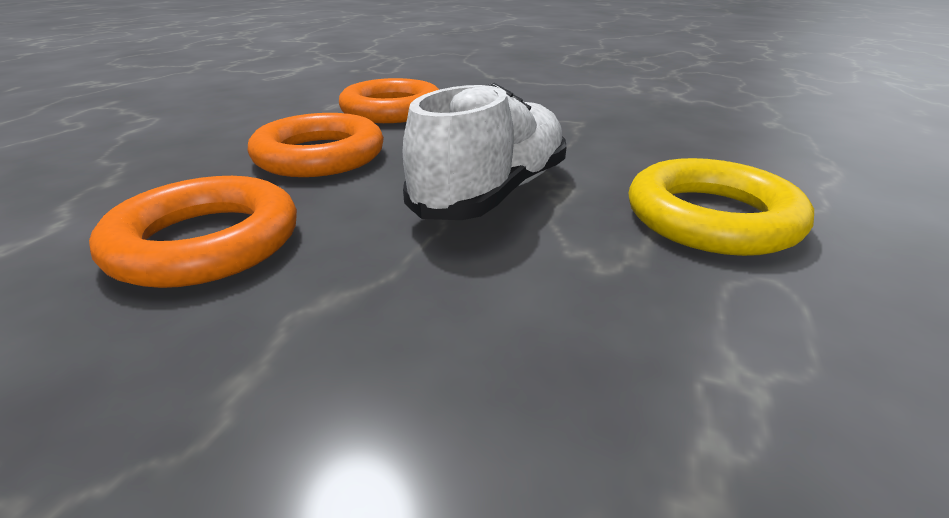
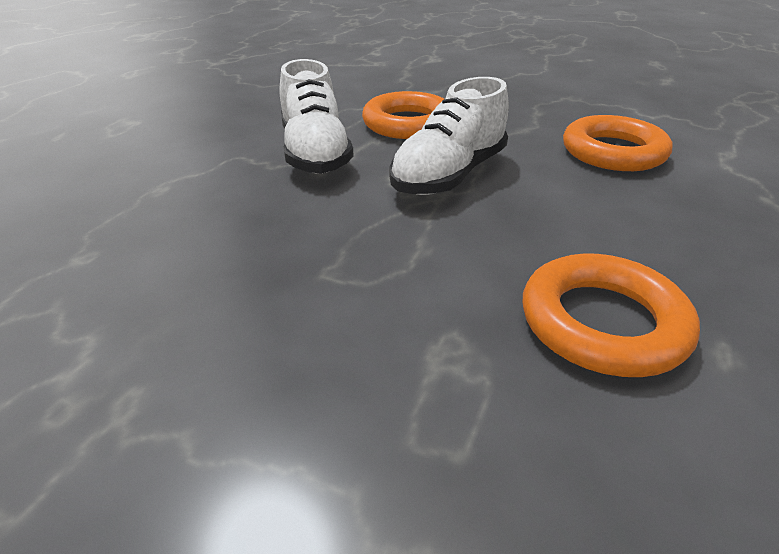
camera: 175 degrees left, 5 degrees up
orange ring [248,113,384,177] -> orange ring moved to [362,91,444,139]
yellow ring [629,158,814,256] -> white shoe [280,59,354,174]

